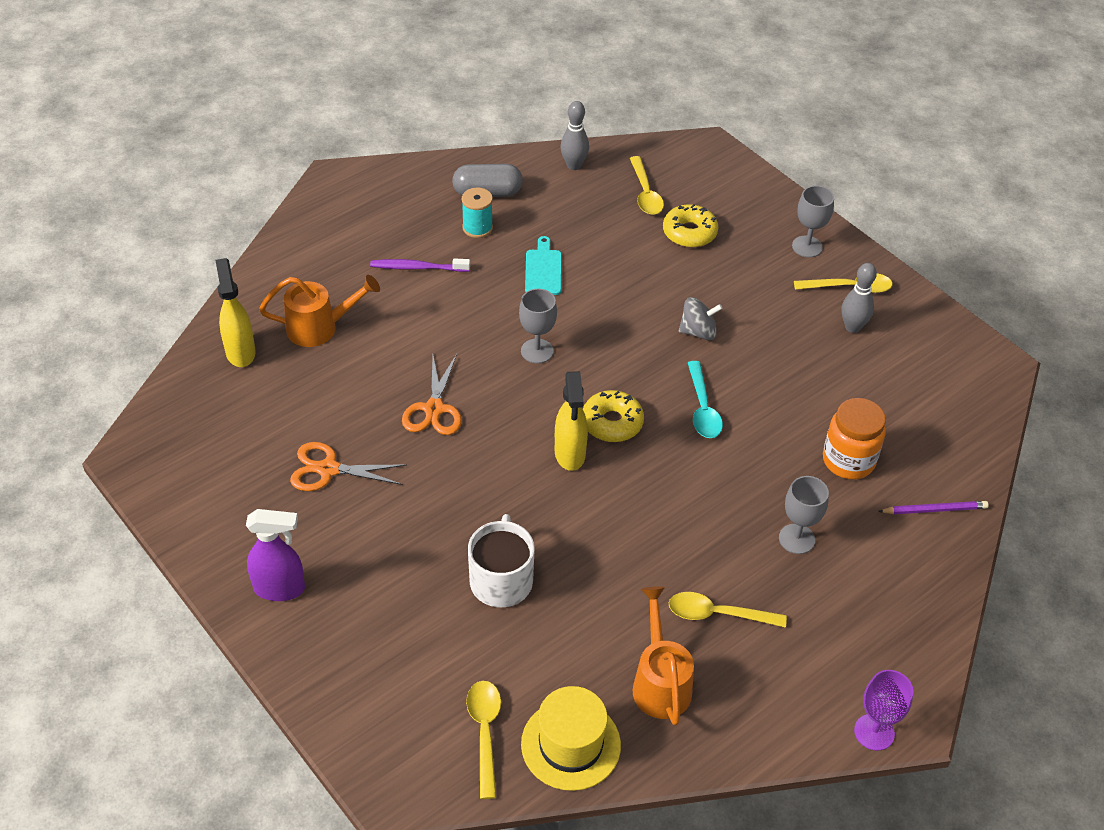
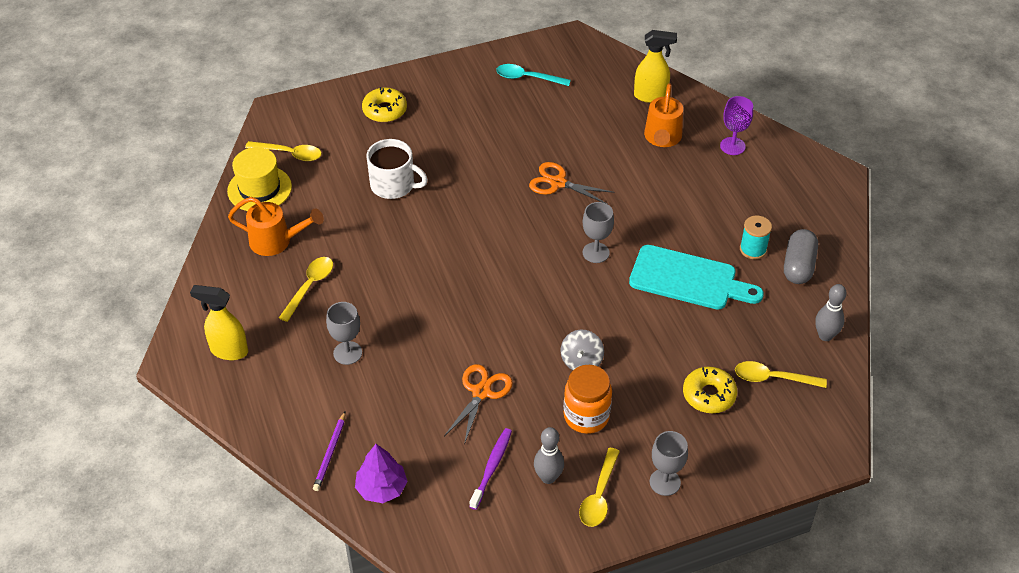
camera: 110 degrees right, 0 degrees up
purple spray bottle [246,509,305,601] -> none
orange scissors [290,442,407,491] -> orange scissors moved to [444,364,513,445]
purple toothbrush [370,258,470,272] -> purple toothbrush moved to [469,428,512,510]
turquoise cutting board [525,236,562,295] -> turquoise cutting board [629,245,764,310], size x1.82
yellow spray bottle [555,371,588,471] -> yellow spray bottle moved to [190,285,248,360]
yellow donut [583,390,644,442] -> yellow donut moved to [362,87,407,122]
turquoise spoon [688,361,723,438] -> turquoise spoon moved to [496,64,571,86]
orange jar [823,398,886,479] -> orange jar moved to [564,365,612,434]
purple goblet [854,670,913,751] -> purple goblet moved to [720,96,753,155]
none -> purple tree [355,444,407,503]

